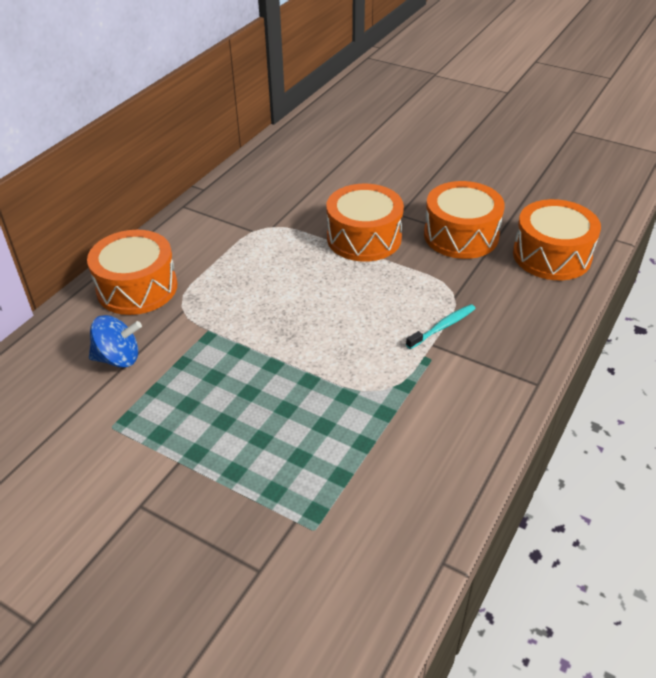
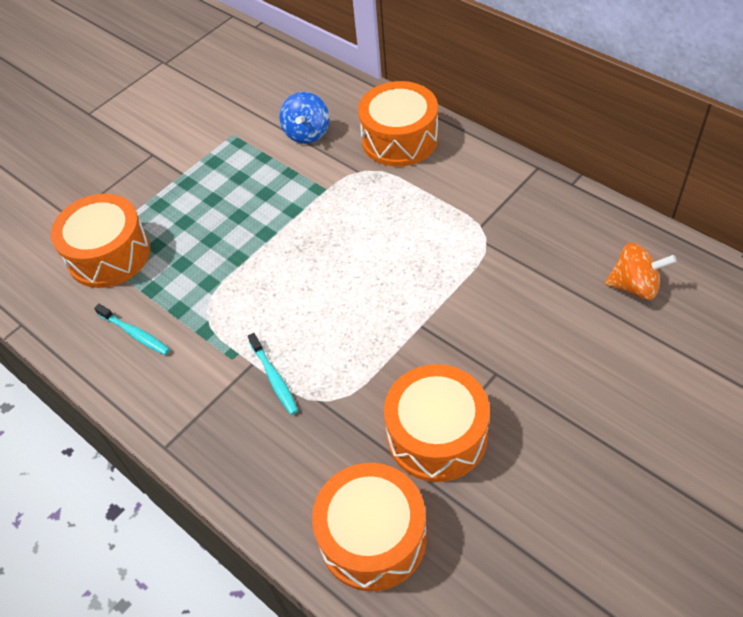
camera: 105 degrees right, 10 degrees up
orange drum [327,184,404,262] -> orange drum moved to [51,194,150,288]
none -> turquoise toothbrush [94,304,170,355]
none -> orange spinning top [605,243,677,300]

